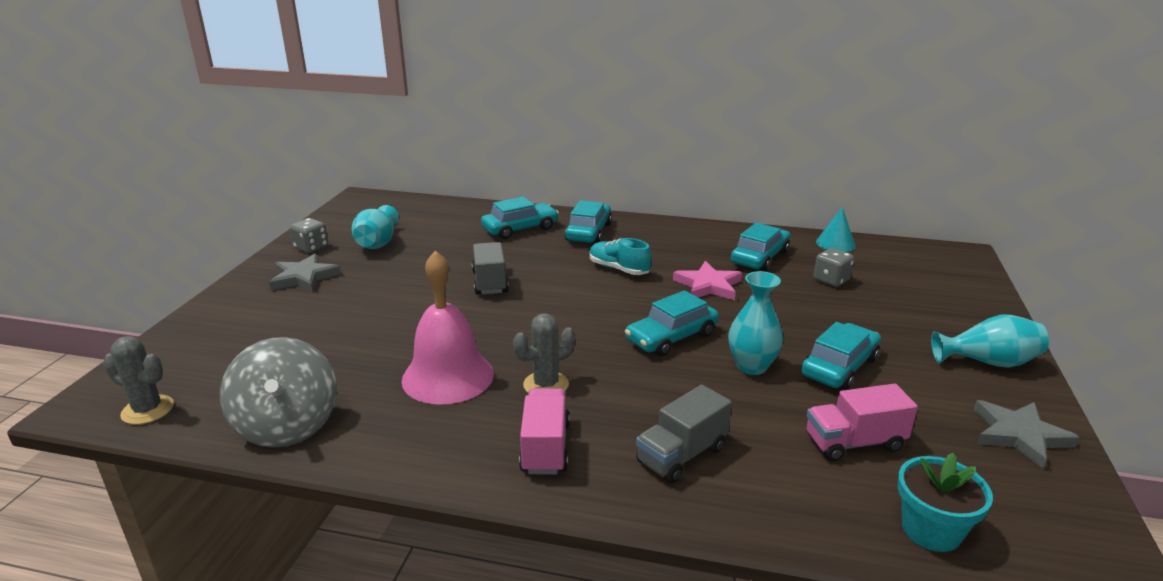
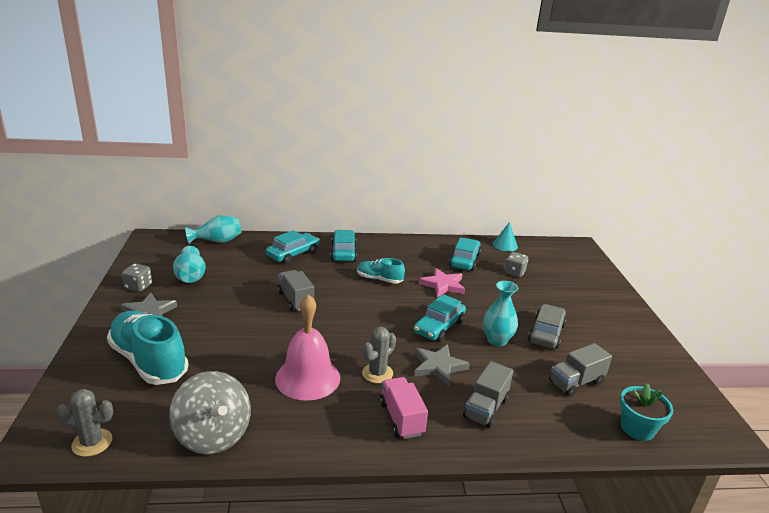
camera: 20 degrees left, 0 degrees up
turquoise car [801,322,881,390] -> grey car [528,304,567,349]
pink truck [807,384,918,461] -> grey truck [549,343,612,396]
turquoise vase [931,315,1049,368] -> turquoise vase moved to [185,215,242,244]
grey star [974,400,1080,469] -> grey star moved to [414,344,470,386]
none -> turquoise shoe [107,311,188,385]

